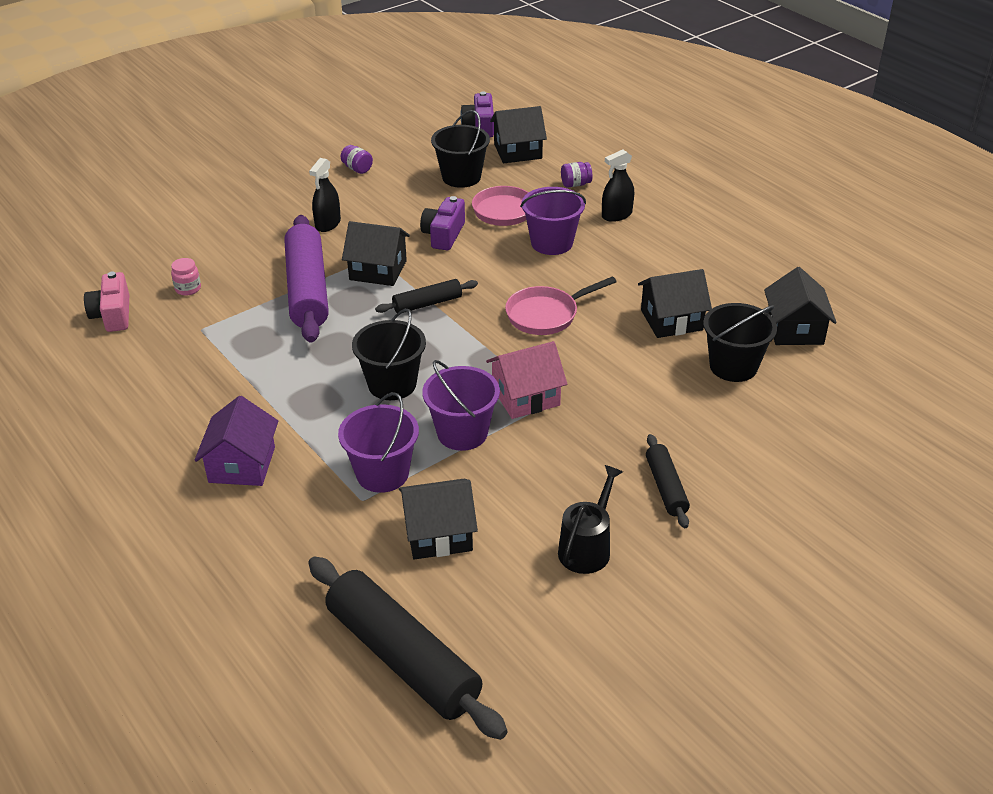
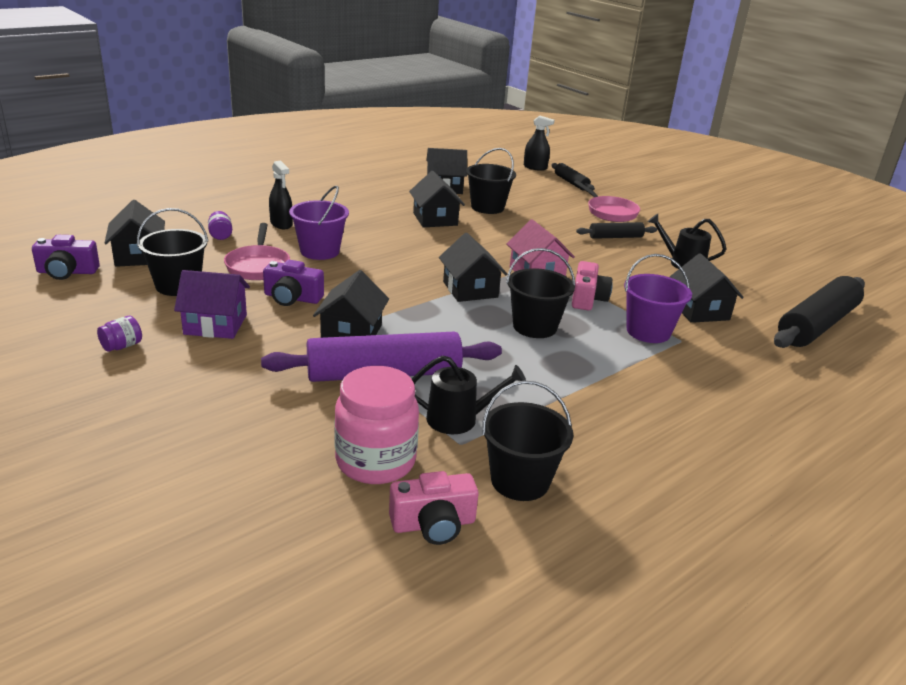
camera: 95 degrees left, 10 degrees down
pink jar [171,258,201,296] -> pink jar [334,366,419,484], size x2.32
purple house [195,396,278,486] -> purple house moved to [174,270,250,339]
black spray bottle [309,158,341,232] -> black spray bottle moved to [524,116,555,171]
black rolling pin [375,279,478,313] -> black rolling pin moved to [551,163,595,190]
purple bucket [422,360,500,451] -> pink camera [572,261,613,310]
pink pan [505,277,617,335] -> pink pan moved to [574,180,640,222]
none -> black watering can [412,355,526,434]
none -> black house [439,233,507,302]
none -> black bucket [482,381,573,501]

